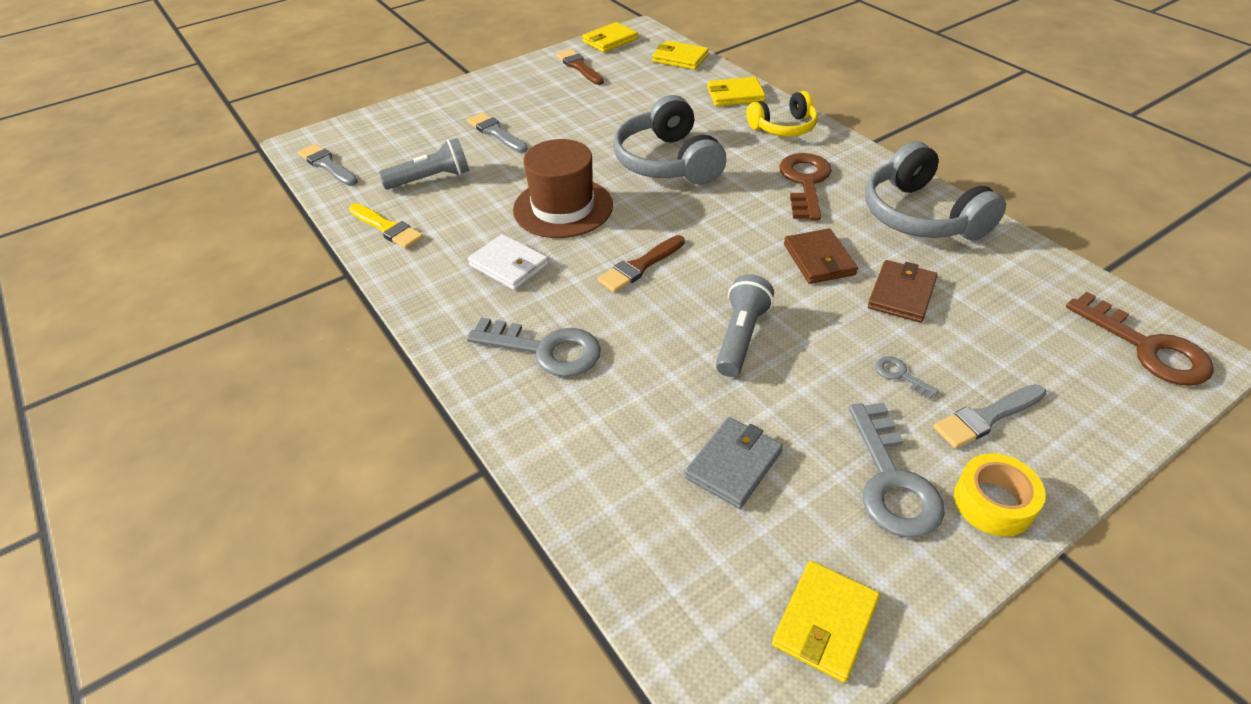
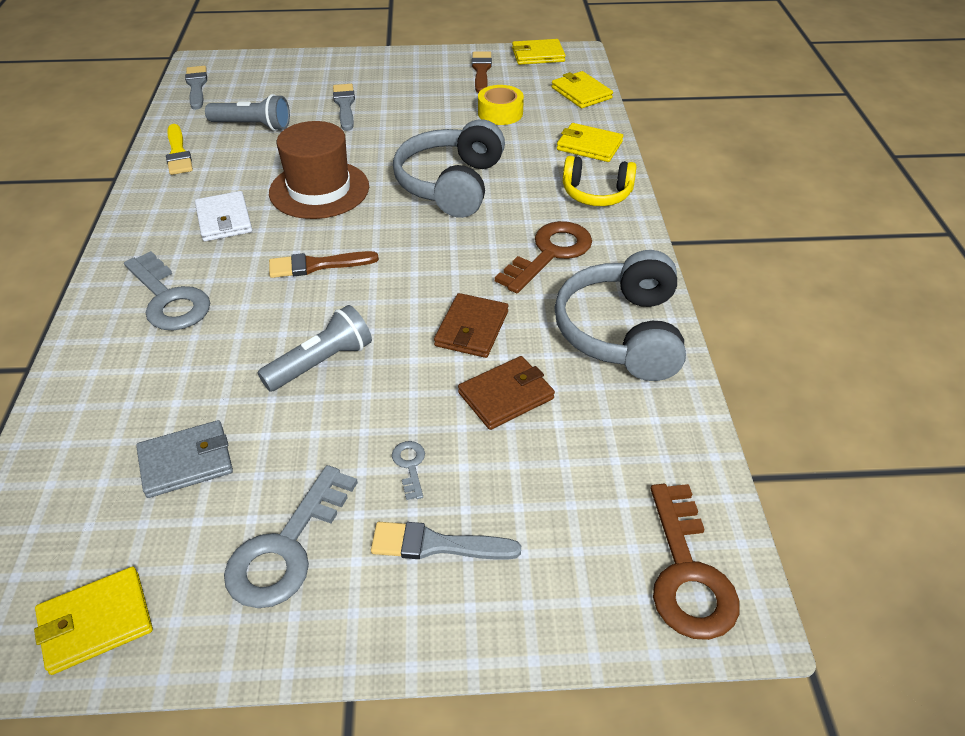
camera: 30 degrees right, 0 degrees up
yellow tape [954,453,1046,536] -> yellow tape moved to [478,85,524,125]

